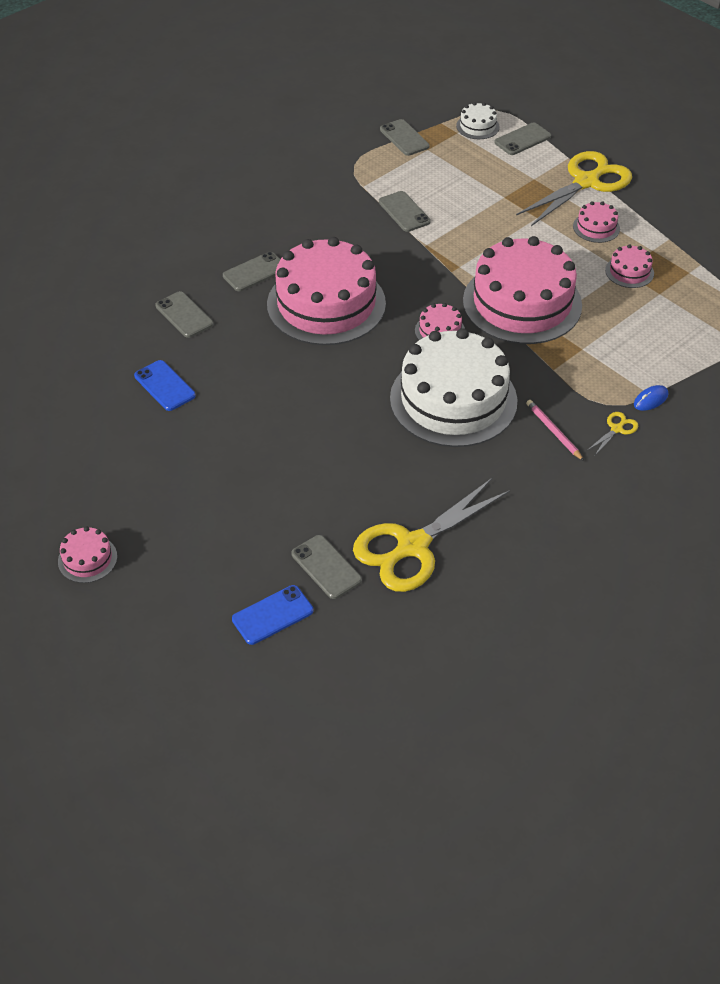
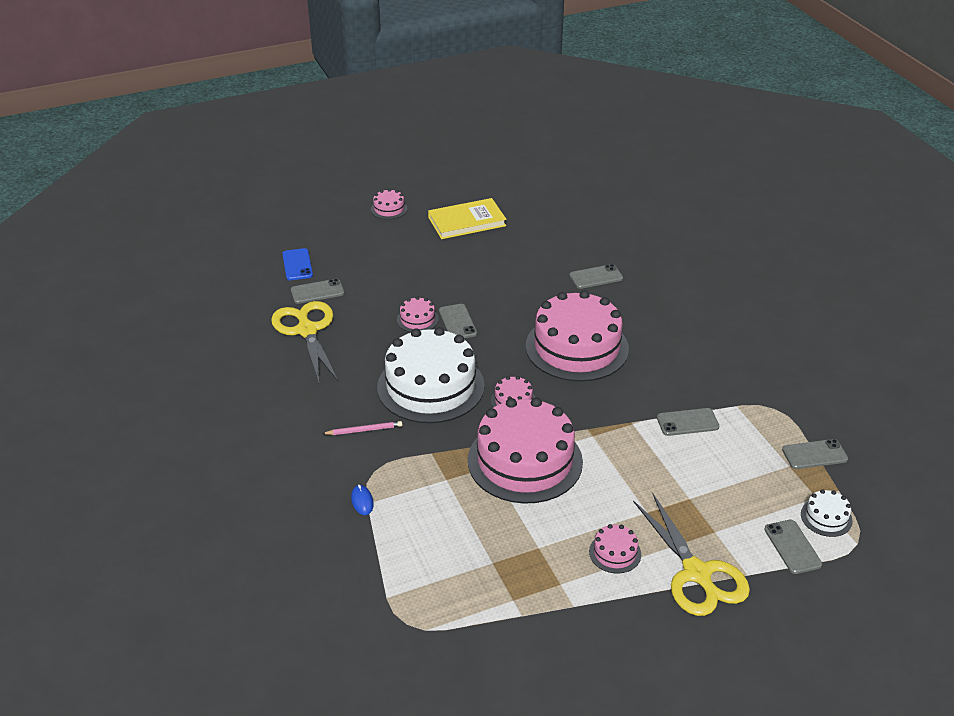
camera: 110 degrees right, 10 degrees down
blue phone [134,360,196,411] -> none
grey phone [223,252,281,291] -> grey phone moved to [439,304,477,338]
yellow scissors [588,412,638,455] -> none
pink cake [605,244,654,288] -> pink cake moved to [397,296,439,332]
none -> yellow book [428,198,506,239]

